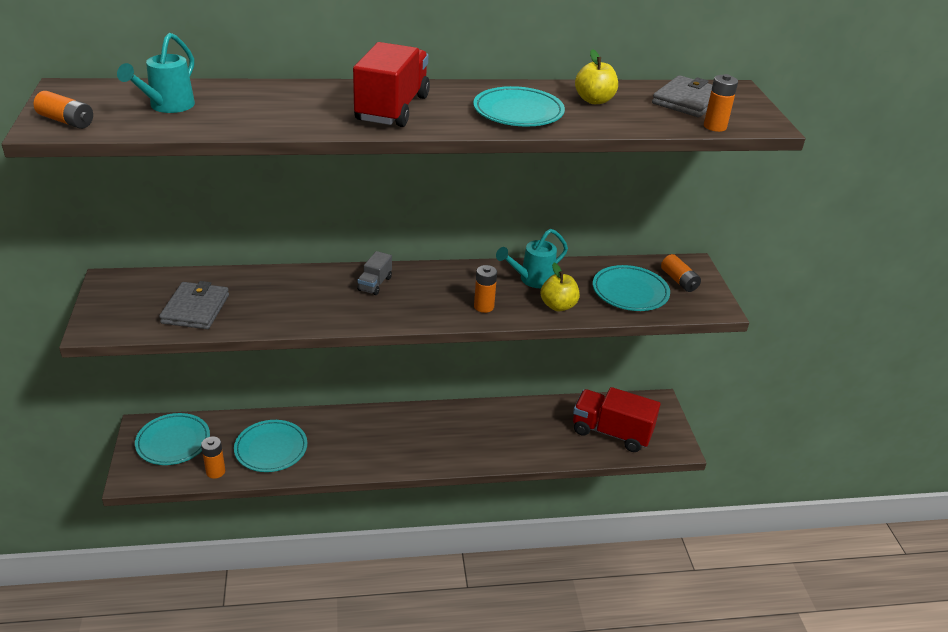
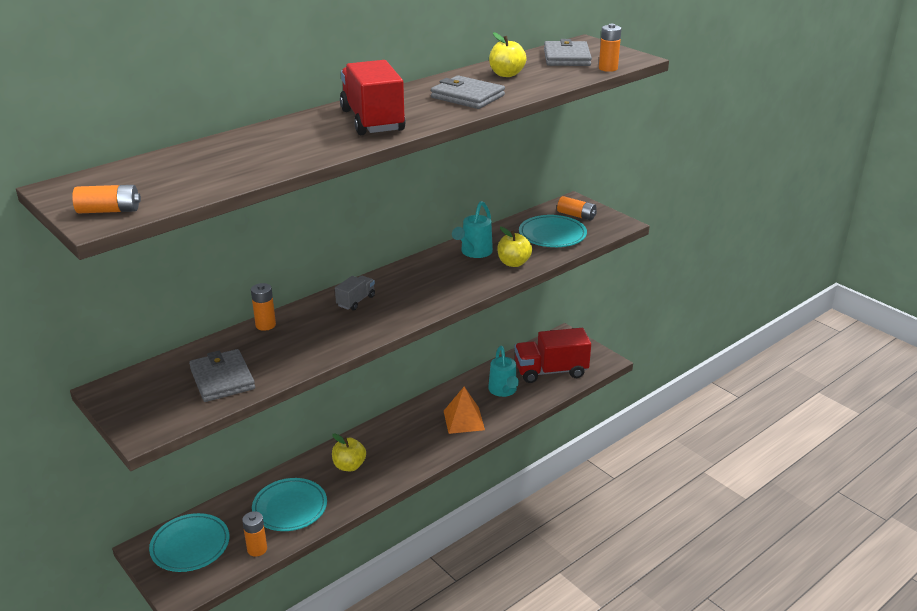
camera: 30 degrees left, 5 degrees down
turquoise watering can [117,33,195,113] -> turquoise watering can moved to [488,346,519,397]
grey truck [357,251,392,295] -> grey truck turned 135 degrees counterclockwise [335,276,375,310]
turquoise plate [473,86,565,126] -> grey wallet [431,75,505,109]
orange battery [474,265,497,313] -> orange battery moved to [251,283,276,331]
none -> yellow apple [332,433,366,471]
none -> orange pyramid [444,387,485,434]

